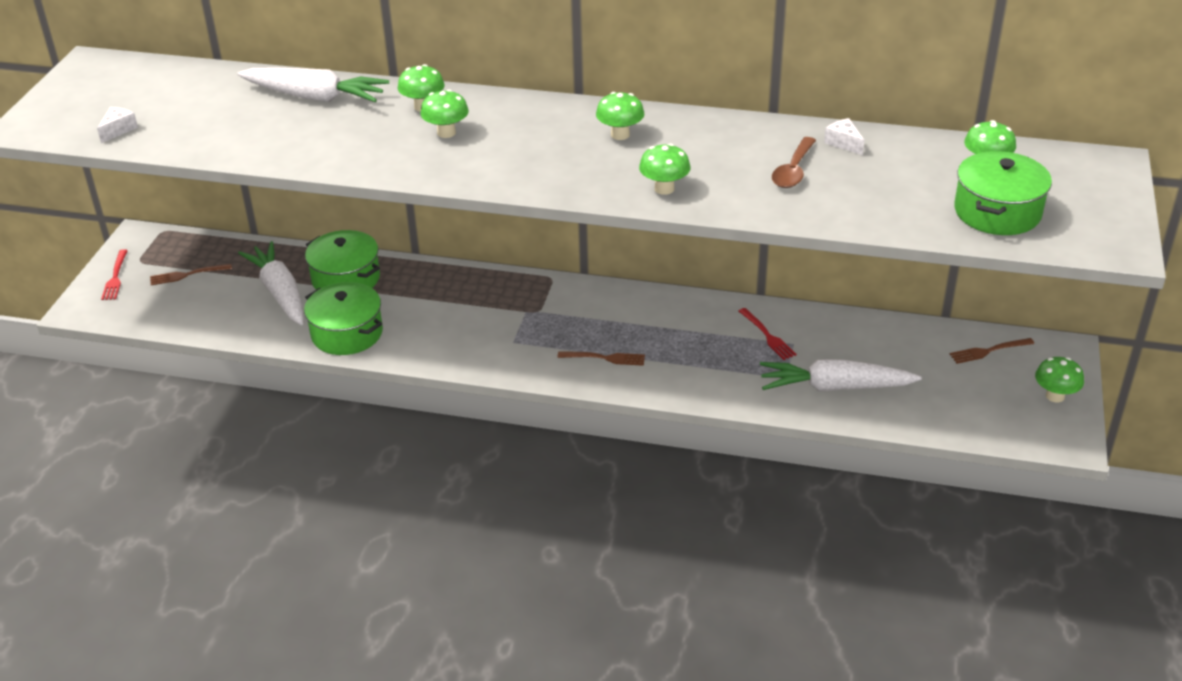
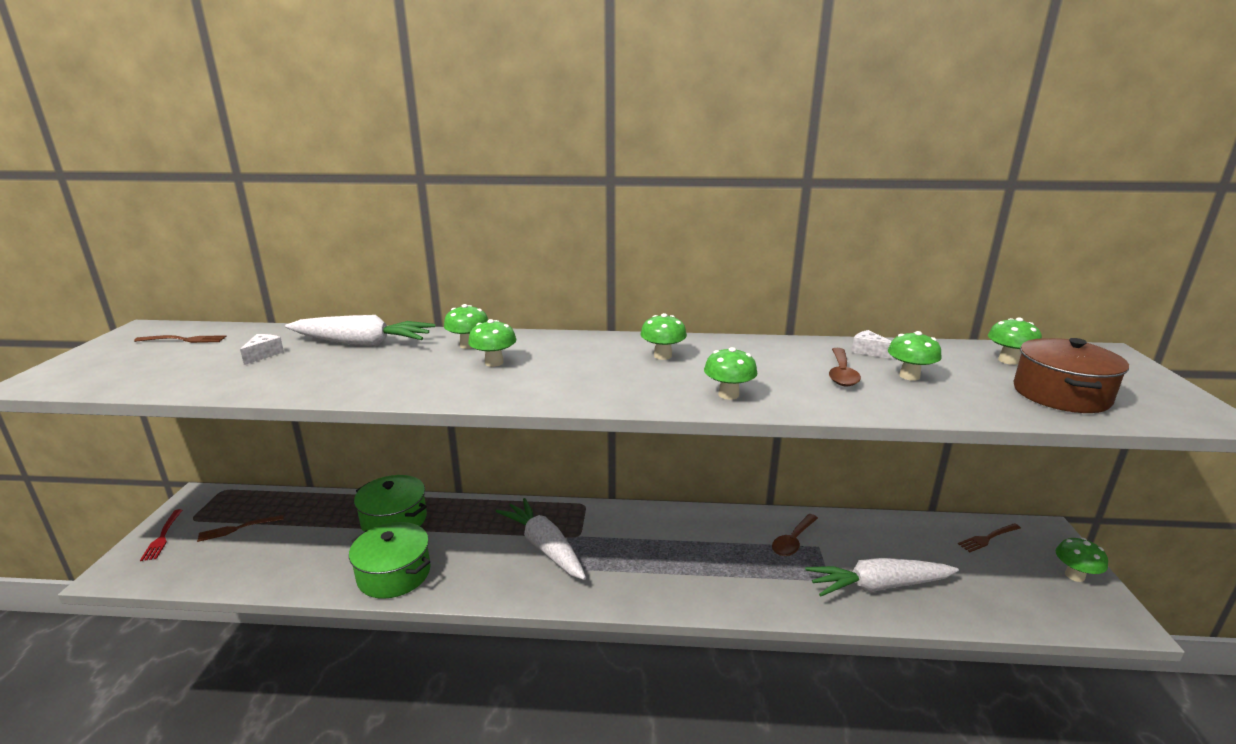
camera: 10 degrees left, 15 degrees down
white cheese [97,107,138,143] -> white cheese moved to [240,334,284,365]
white carrot [238,241,304,325] -> white carrot moved to [496,498,586,580]
brown fork [557,351,645,366] -> brown fork moved to [134,335,227,343]
red fork [739,308,797,360] -> brown spoon [772,514,818,556]
green pot [954,151,1052,235] -> brown pot [1013,338,1129,413]
none -> green mushroom [888,331,942,381]

